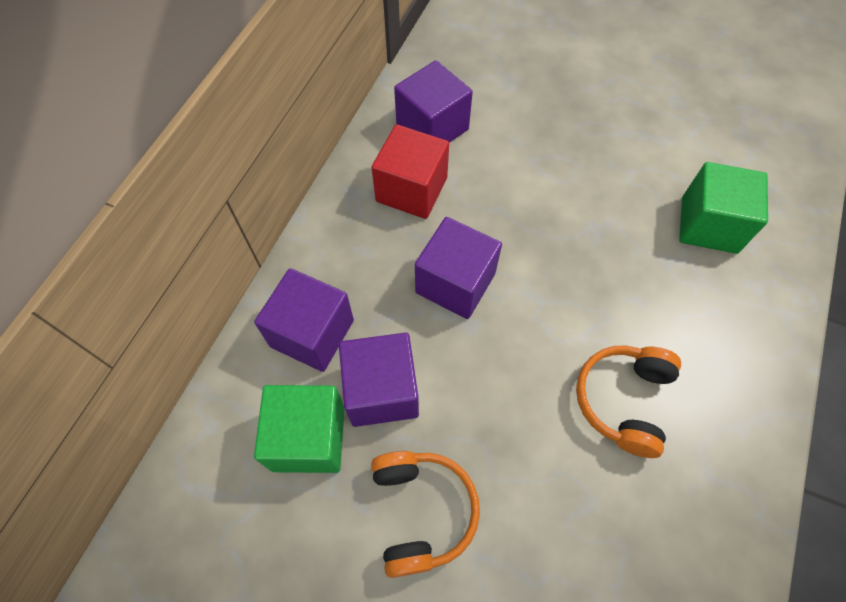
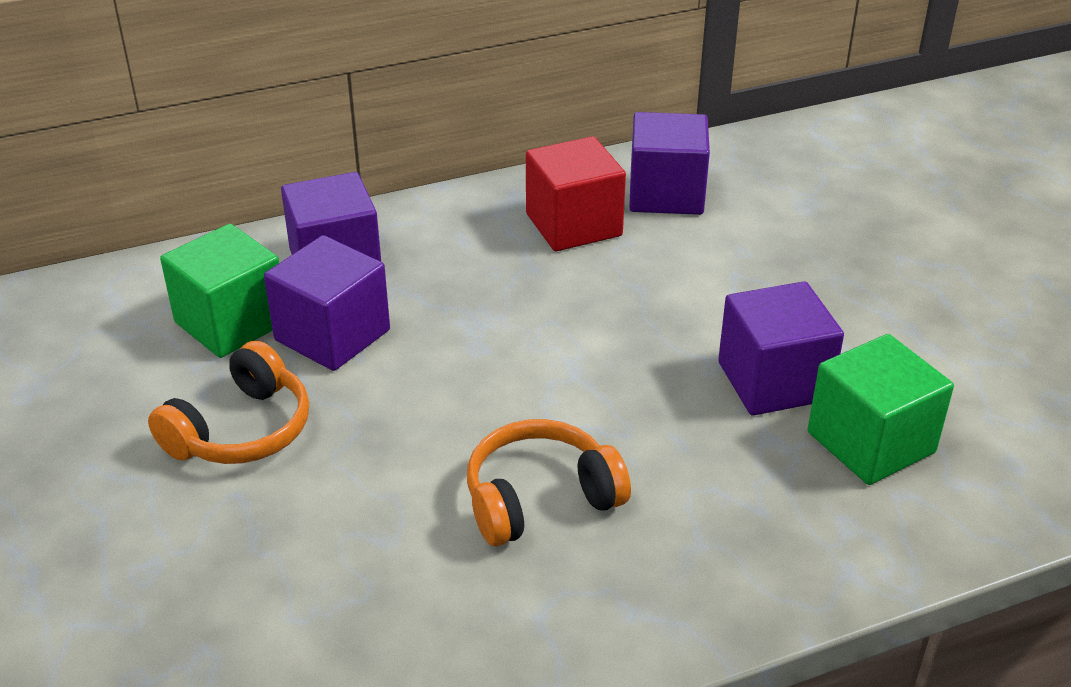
camera: 45 degrees right, 25 degrees down
purple cube [415,217,502,319] -> purple cube moved to [718,281,844,415]

